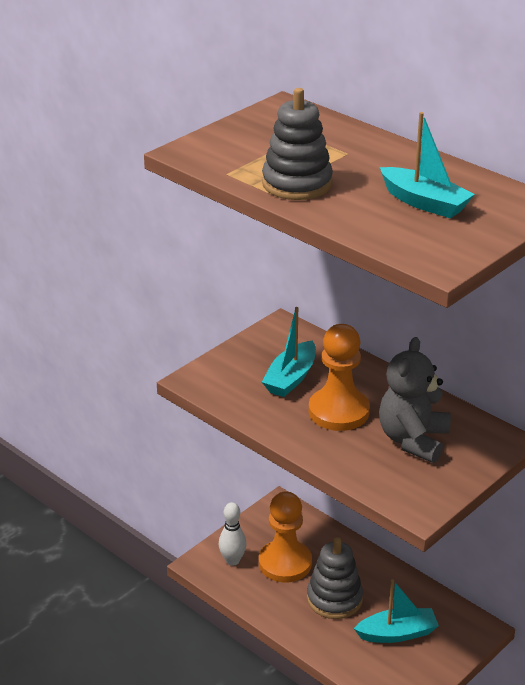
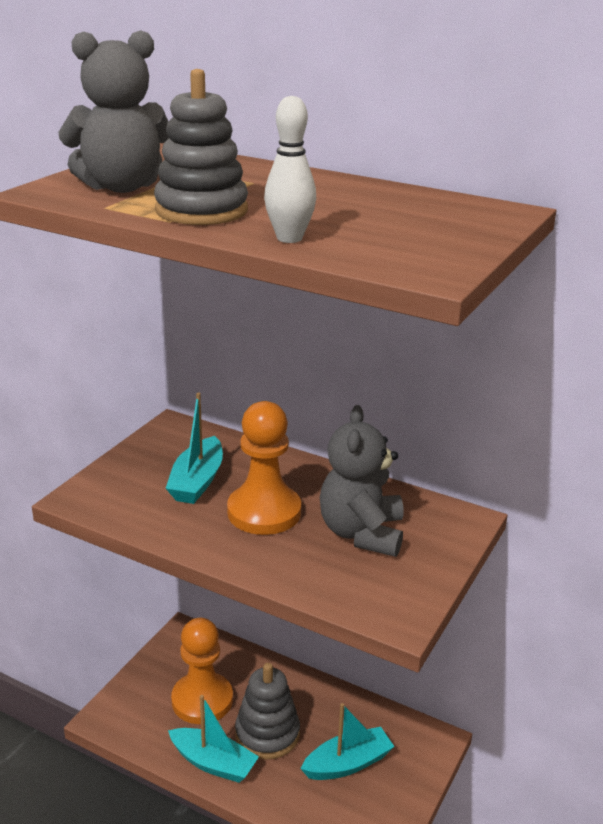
camera: 15 degrees left, 5 degrees down
white bowling pin [218,502,247,566] -> white bowling pin moved to [264,96,316,243]
turquoise boat [380,112,475,218] -> turquoise boat moved to [168,695,259,783]
none -> grey teddy bear [58,30,169,193]

